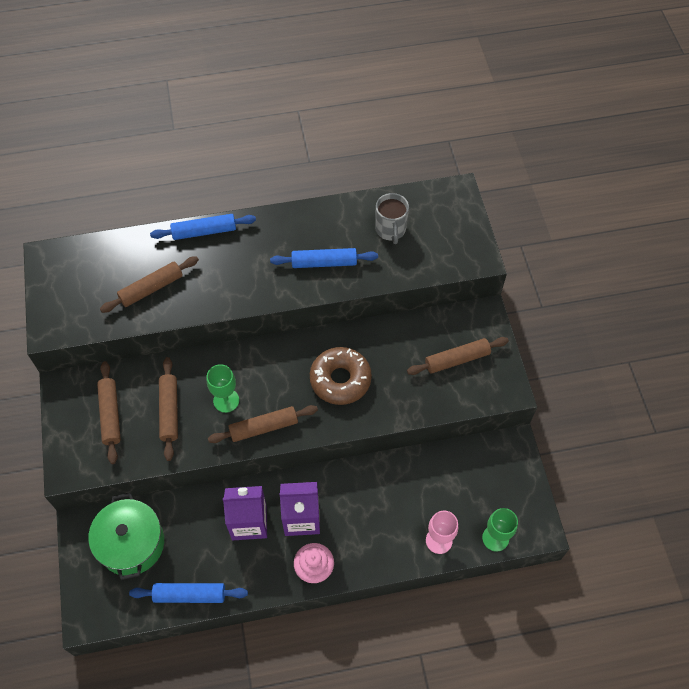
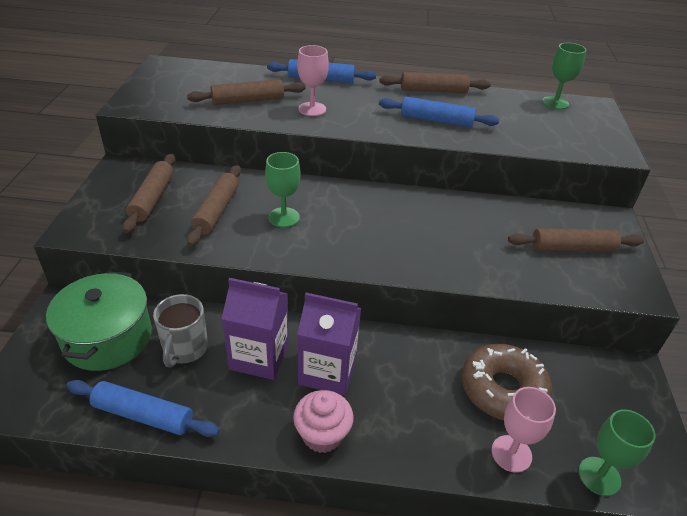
camera: 15 degrees right, 20 degrees down
brown rolling pin [208,405,318,443] -> brown rolling pin moved to [379,72,491,93]
brown donut [310,347,372,405] -> brown donut moved to [462,344,552,420]
grey mug [375,193,409,244] -> grey mug moved to [153,294,208,367]
none -> pink goblet [297,45,329,116]
none -> green goblet [542,43,587,110]

